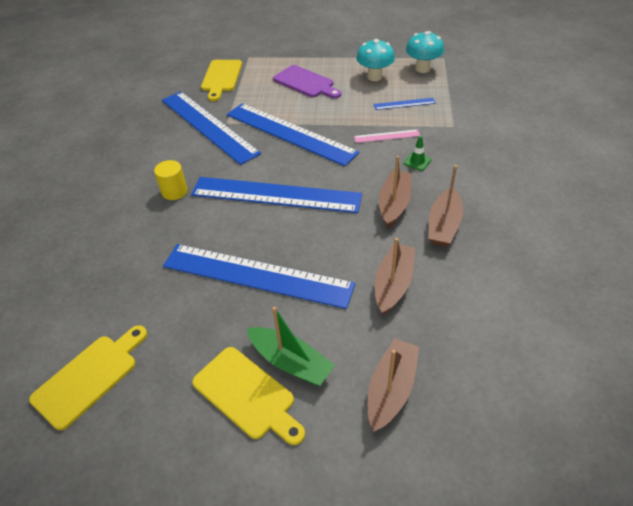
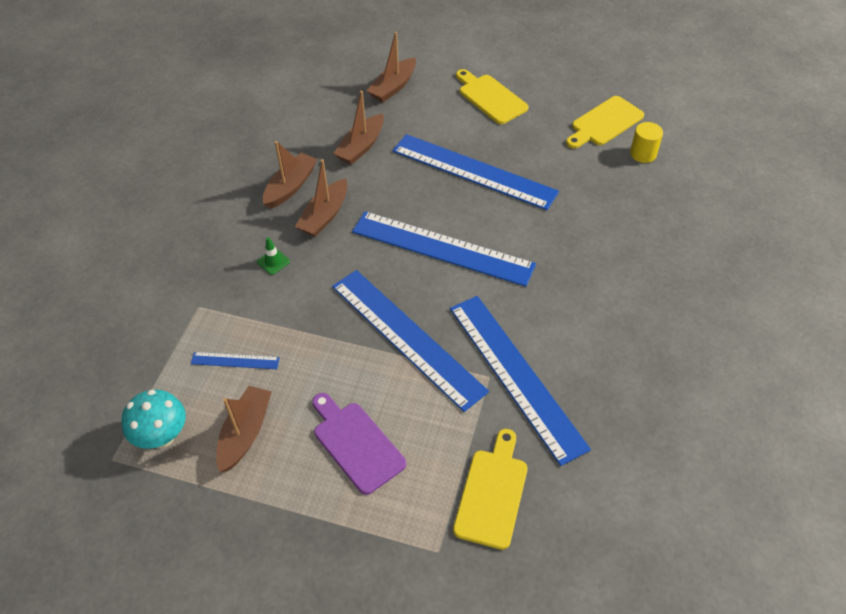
camera: 170 degrees left, 5 degrees up
yellow cylinder [154,160,188,200] -> yellow cylinder moved to [630,122,663,163]
green boat [247,307,335,386] -> none
pink ruler [354,129,420,143] -> none
turquoise mushroom [356,39,395,81] -> brown boat [216,386,272,472]

